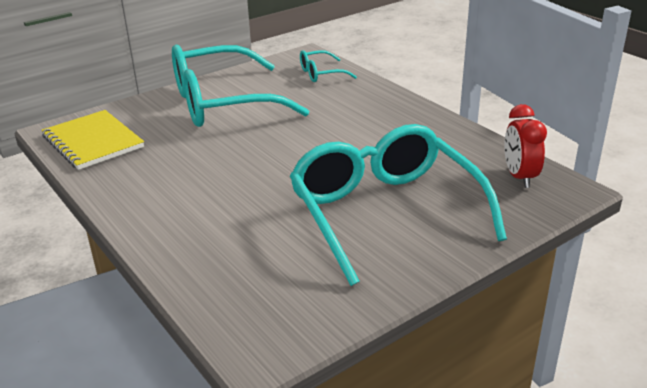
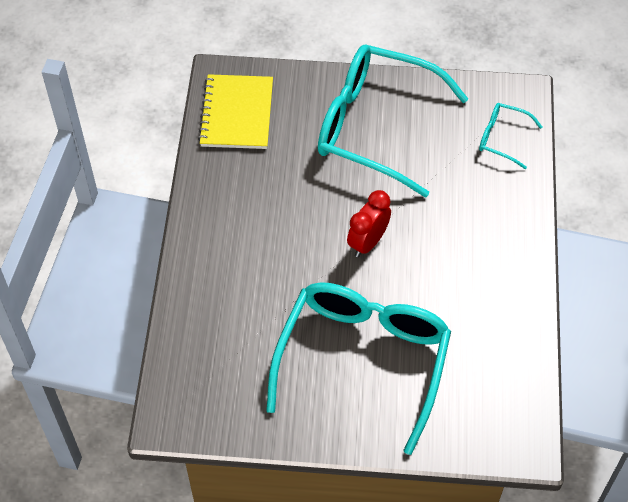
camera: 40 degrees right, 25 degrees up
red clock [504,104,547,188] -> red clock moved to [347,190,391,257]

